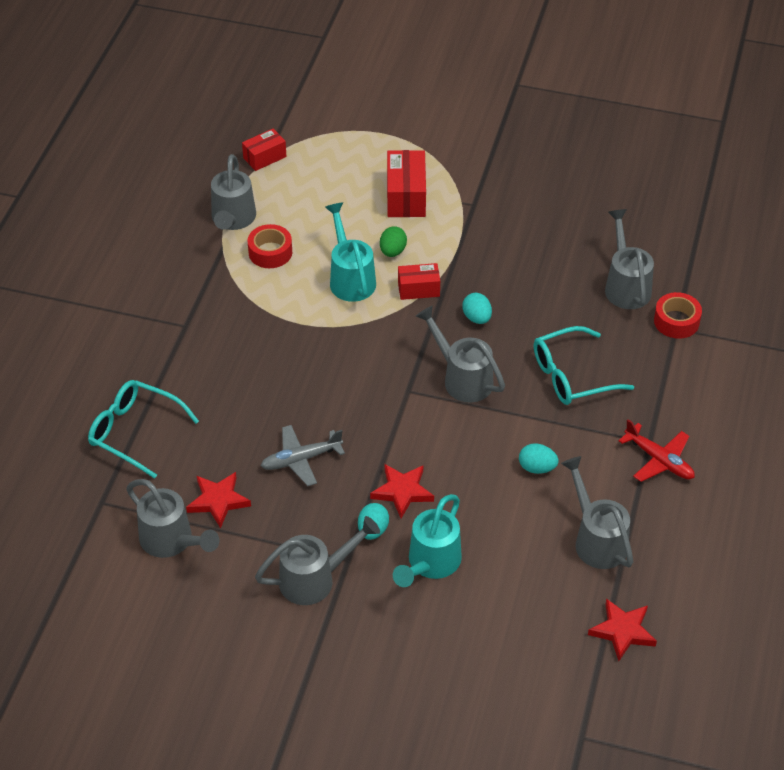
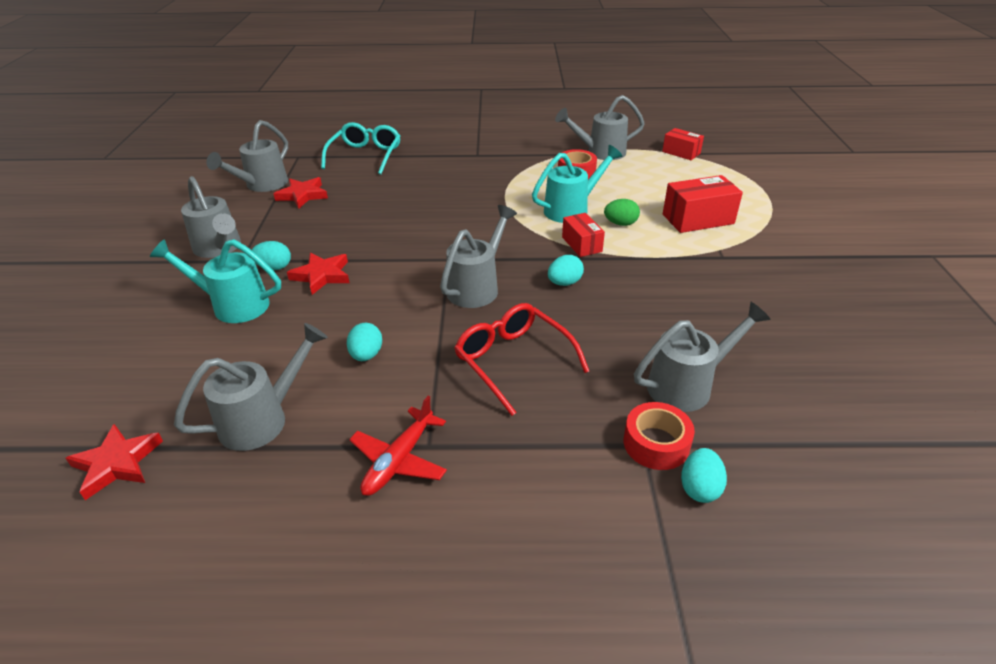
camera: 75 degrees right, 10 degrees down
grey plane [261,425,345,486] -> none
turquoise glasses [534,326,634,405] -> red glasses [454,303,589,416]
none -> turquoise egg [681,448,727,503]

